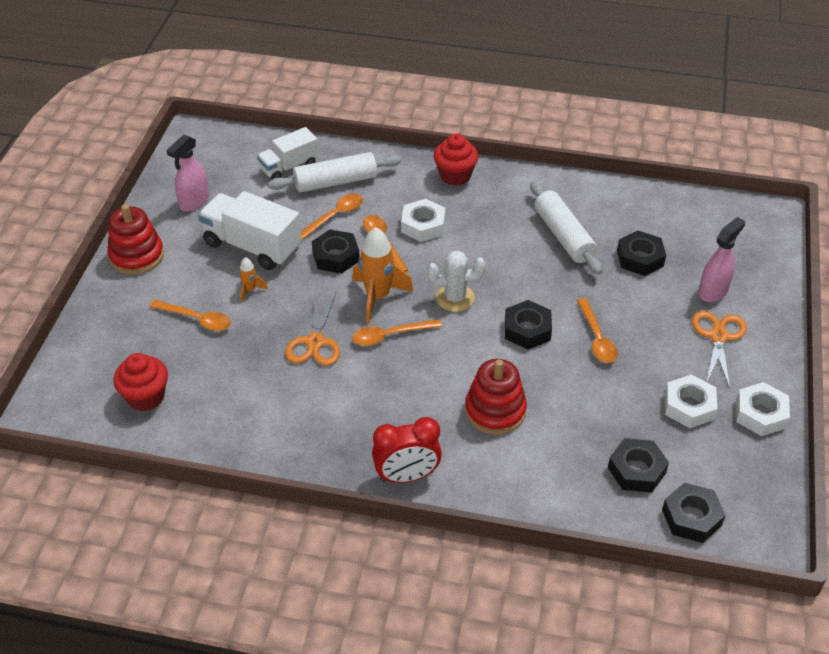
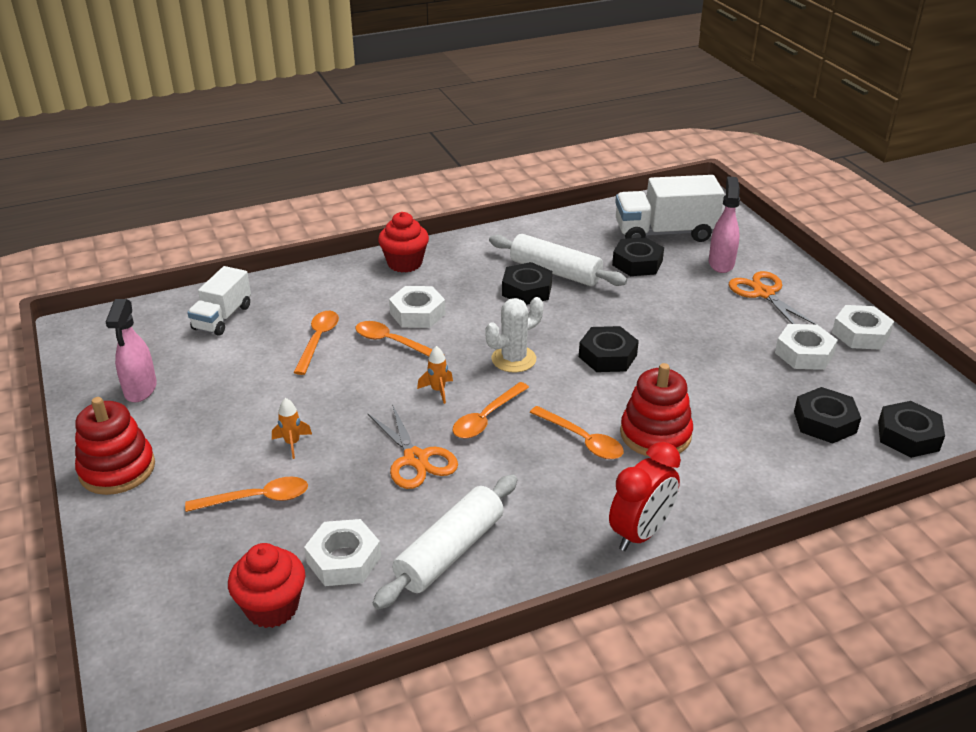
camera: 35 degrees left, 10 degrees down
white truck [198,191,302,270] -> white truck moved to [615,175,725,242]
white rolling pin [268,152,401,193] -> white rolling pin moved to [373,475,517,610]
black nut [312,229,360,274] -> black nut moved to [502,262,552,305]
orange rocket [352,227,414,323] -> orange rocket [417,346,453,404], size x0.49
orange spoon [577,298,618,363] -> orange spoon moved to [530,406,624,459]
none -> white nut [304,519,381,586]

